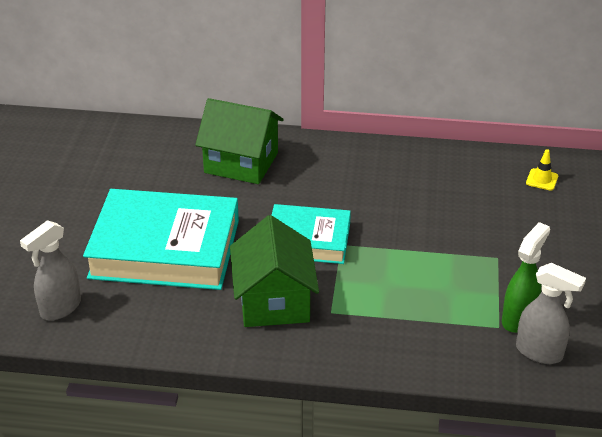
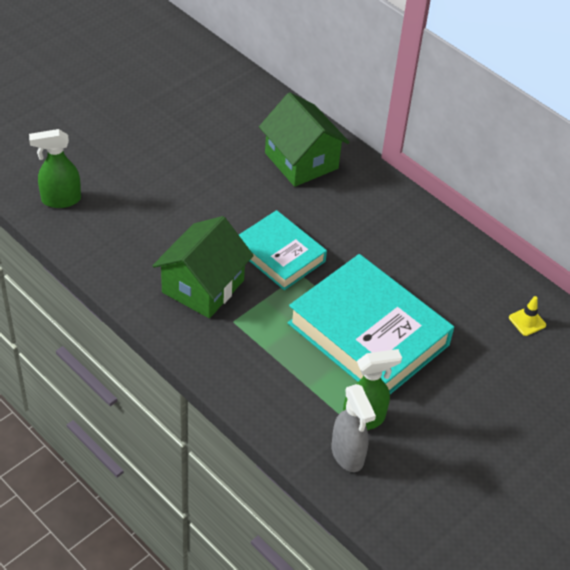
camera: 35 degrees right, 10 degrees up
grey spray bottle [20,220,81,320] -> green spray bottle [29,129,81,208]
turquoise book [83,189,239,290] -> turquoise book moved to [288,254,454,394]

